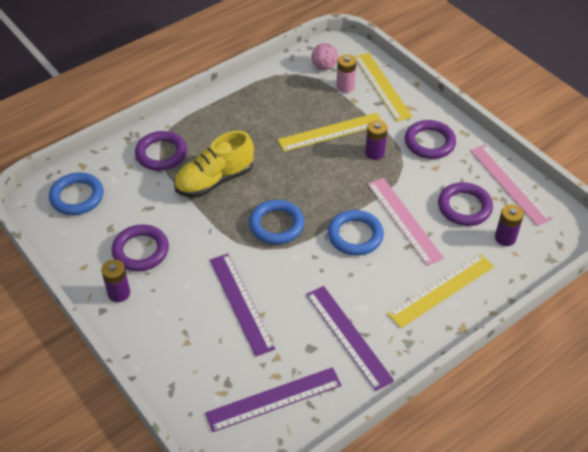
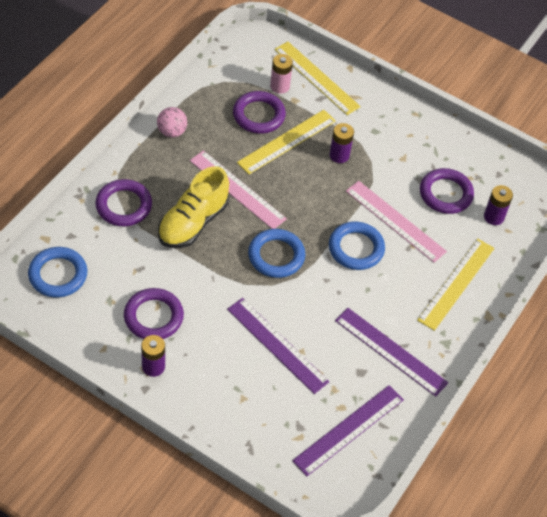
camera: 25 degrees left, 5 degrees up
pink ball [312,43,338,70] -> pink ball moved to [157,107,187,137]
purple ring [405,120,456,159] -> purple ring moved to [233,91,286,134]
pink ruler [470,145,552,226] -> pink ruler moved to [190,150,287,229]

